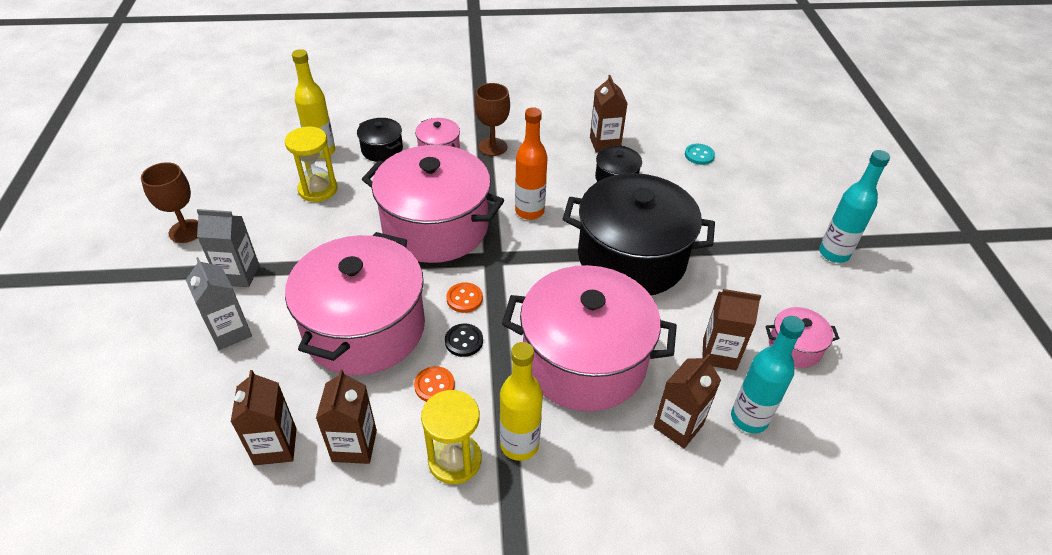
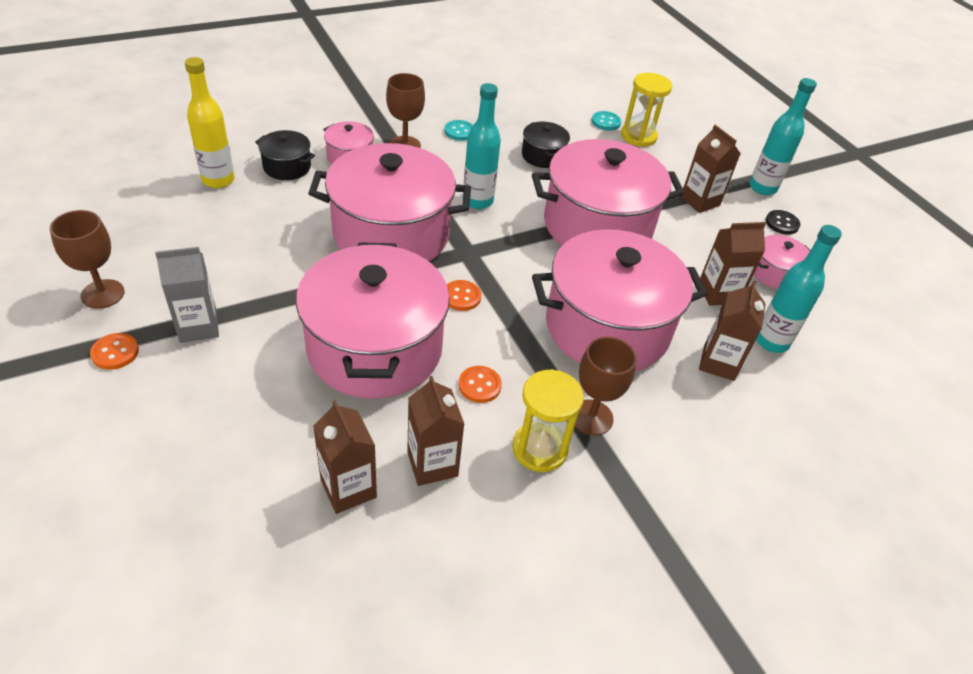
camera: 25 degrees left, 0 degrees up
grey carton [186,257,252,350] -> none
yellow hourglass [285,126,338,202] -> yellow hourglass moved to [621,73,672,147]
black button [445,324,483,357] -> black button moved to [766,210,801,235]
yellow bottle [500,342,543,461] -> brown goblet [575,337,637,436]
orange bottle [515,107,548,220] -> turquoise bottle [463,83,501,209]
black pot [563,173,715,295] -> pink pot [532,139,684,245]
brown carton [590,75,628,153] -> brown carton moved to [680,125,741,213]
none -> orange button [90,333,139,370]
none -> turquoise button [444,120,473,141]

